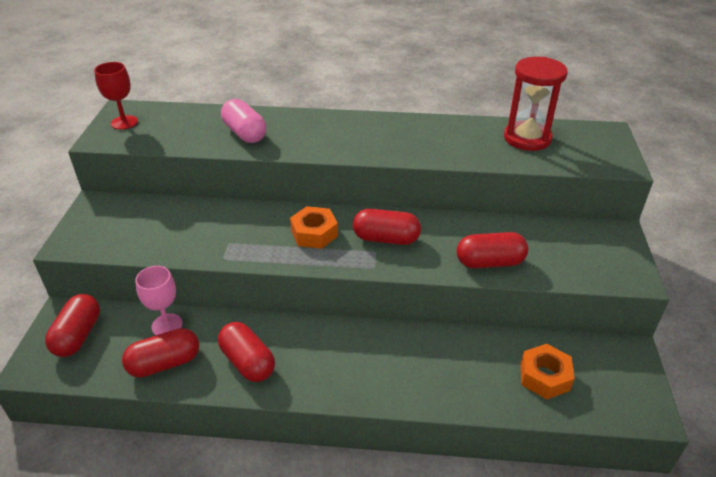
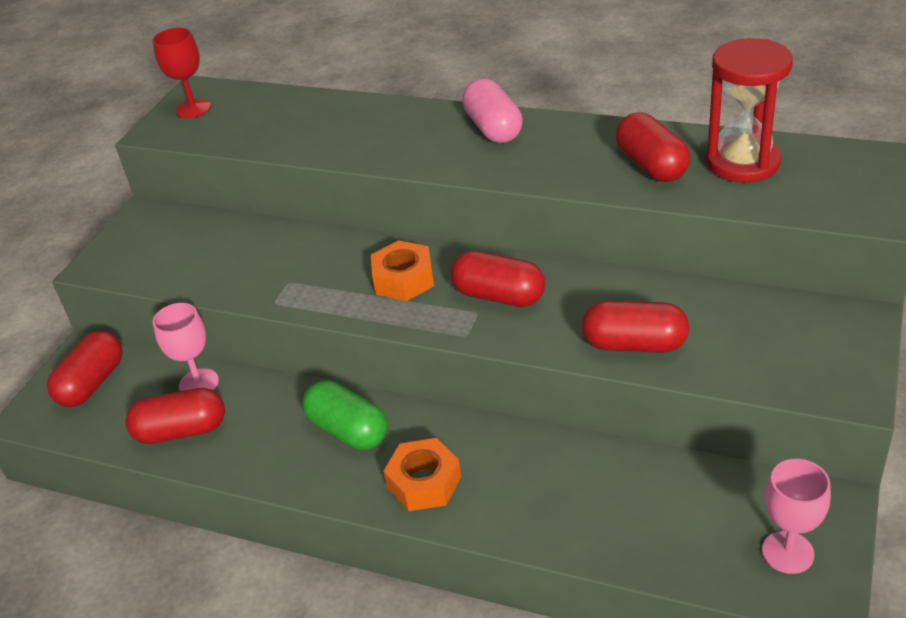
camera: 20 degrees right, 0 degrees up
red capsule [218,322,275,382] -> red capsule moved to [616,112,690,182]
pink capsule [221,99,266,143] -> pink capsule moved to [463,78,523,143]
orange nut [520,344,574,399] -> orange nut moved to [383,438,461,511]
none -> green capsule [302,380,387,450]
none -> pink goblet [762,459,831,574]

